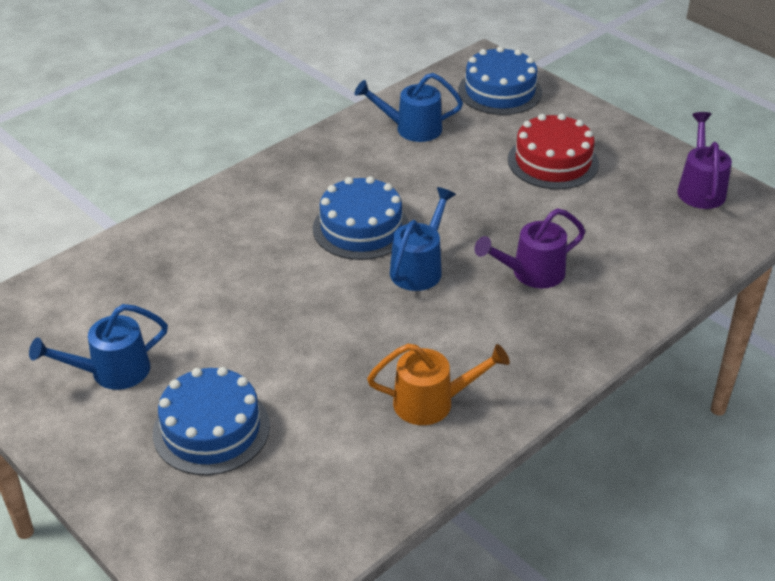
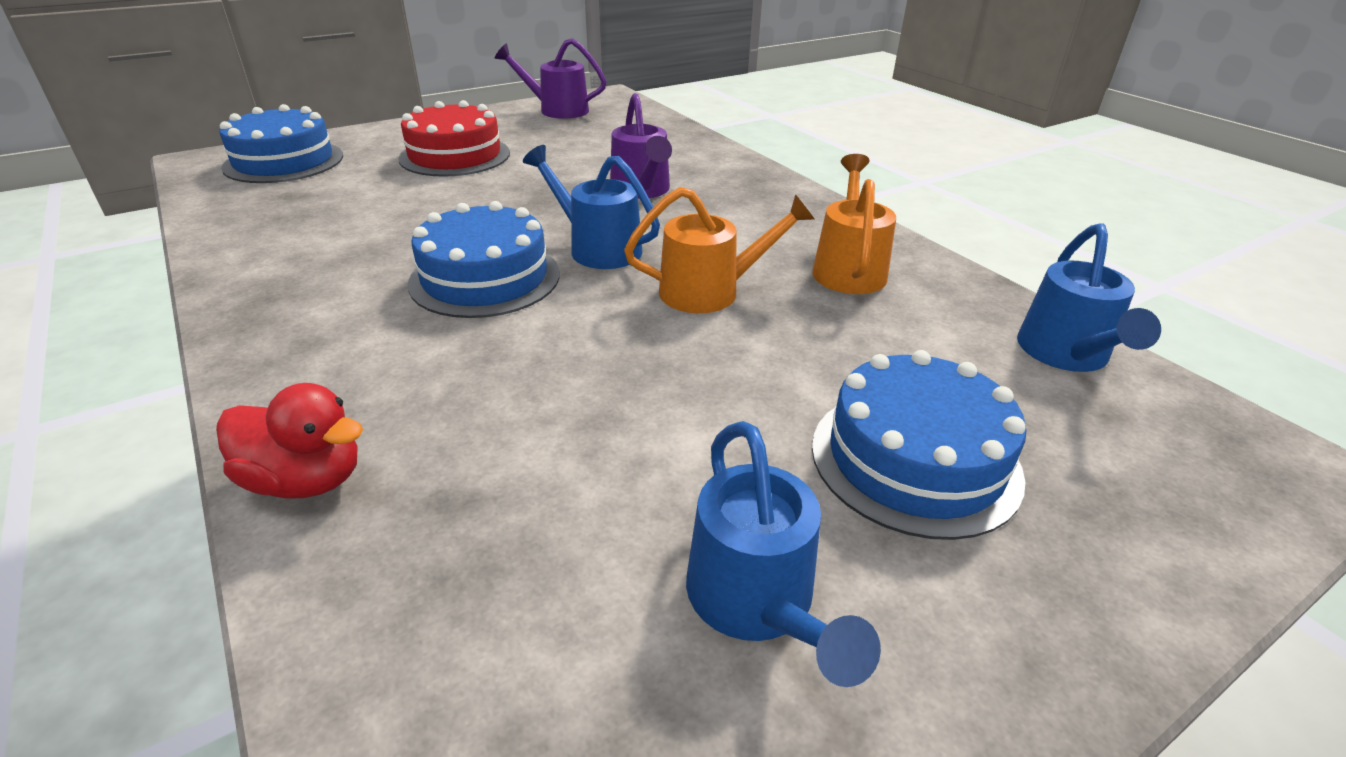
camera: 80 degrees left, 5 degrees down
blue watering can [354,73,463,142] -> blue watering can moved to [1017,223,1161,372]
none -> red duck [216,383,363,499]
none -> orange watering can [624,187,814,313]

